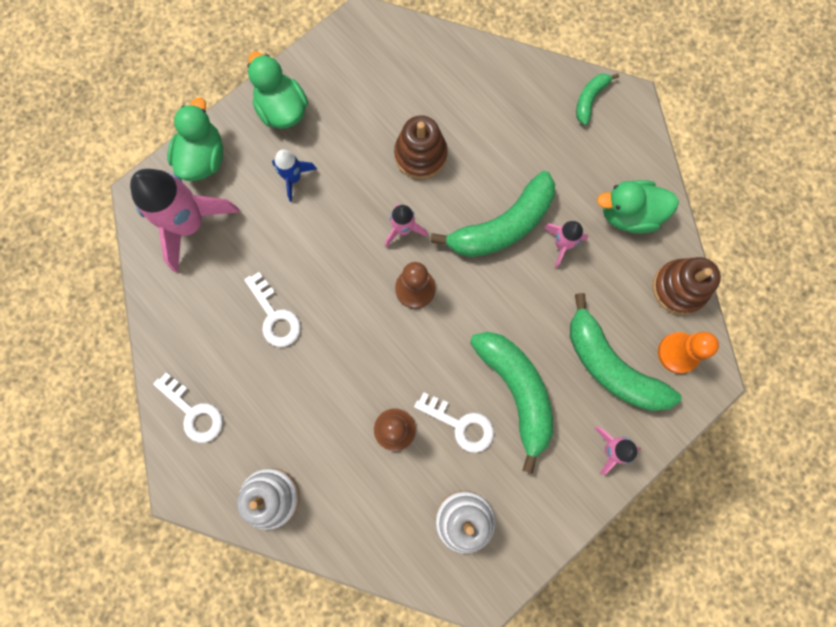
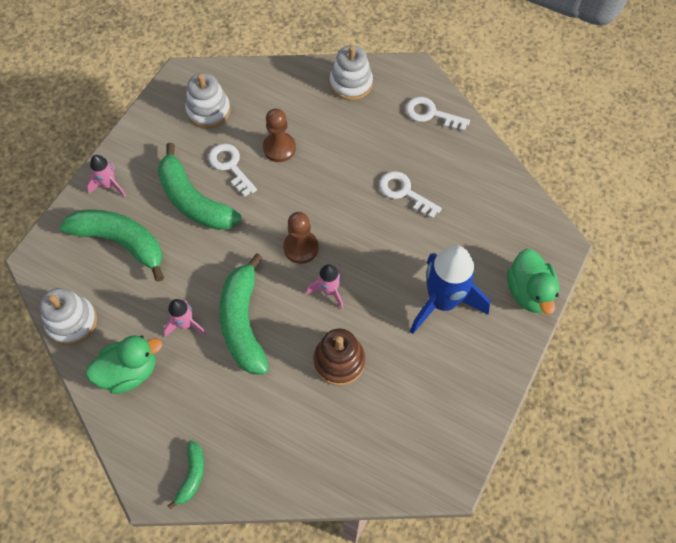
camera: 160 degrees right, 15 degrees down
pink rocket [130,169,240,273] -> none
green duck [247,51,308,129] -> none
blue rocket [272,150,317,202] -> blue rocket [410,245,490,334], size x2.01
white key [414,392,494,453] -> white key turned 45 degrees clockwise [208,144,257,197]
green banana [430,171,555,257] -> green banana turned 45 degrees counterclockwise [219,253,269,374]
brown stacking toy [653,257,721,315] -> white stacking toy [40,288,97,345]
orange pawn [658,332,719,374] -> none

